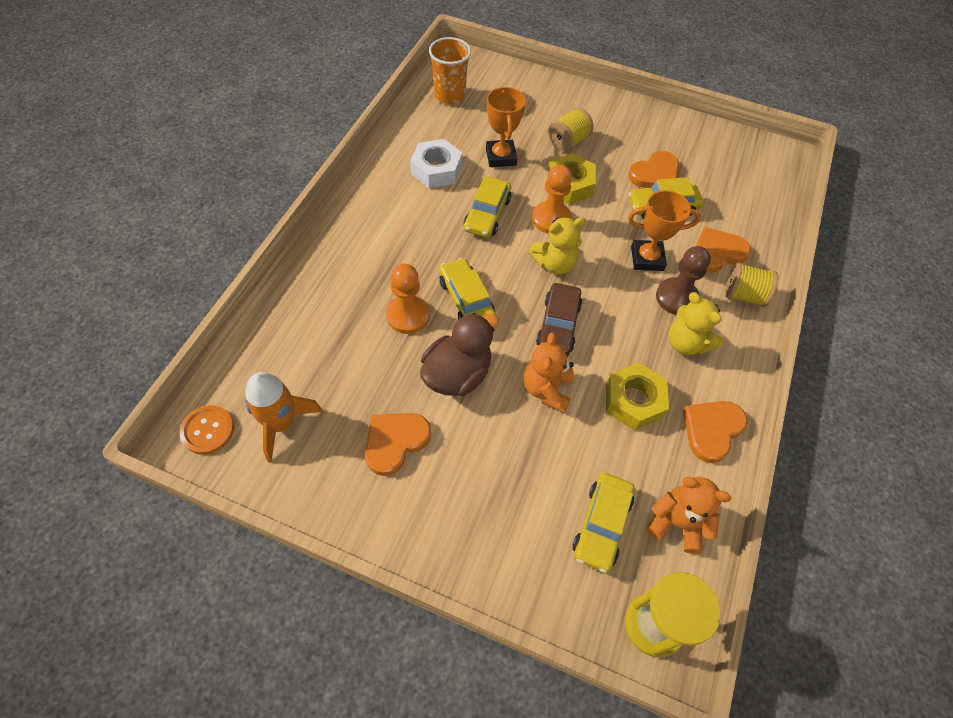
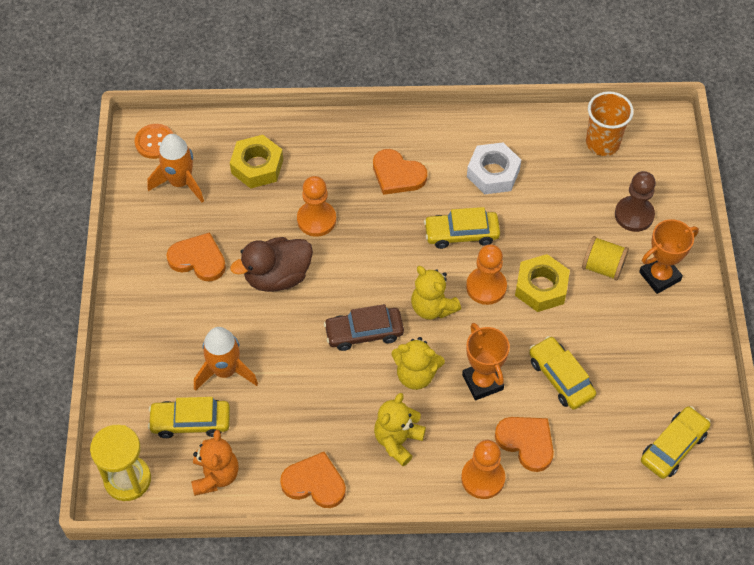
camera: 70 degrees right, 0 degrees up
brown duck [420,313,499,396] -> brown duck turned 135 degrees clockwise [230,237,313,292]
yellow car [439,258,496,320] -> yellow car moved to [641,406,711,479]
orange trophy [486,86,526,167] -> orange trophy moved to [639,219,699,294]
orange teddy bear [524,332,574,413] -> none
yellow nut [606,362,669,430] -> yellow nut moved to [230,135,283,189]
orange heart [628,151,679,188] -> orange heart moved to [373,149,427,195]
brown pawn [656,246,711,315] -> brown pawn moved to [615,171,656,232]
yellow spool [725,262,778,307] -> orange pawn [461,440,505,499]
none -> orange rocket [194,327,258,391]
none -> yellow teddy bear [391,337,445,390]

